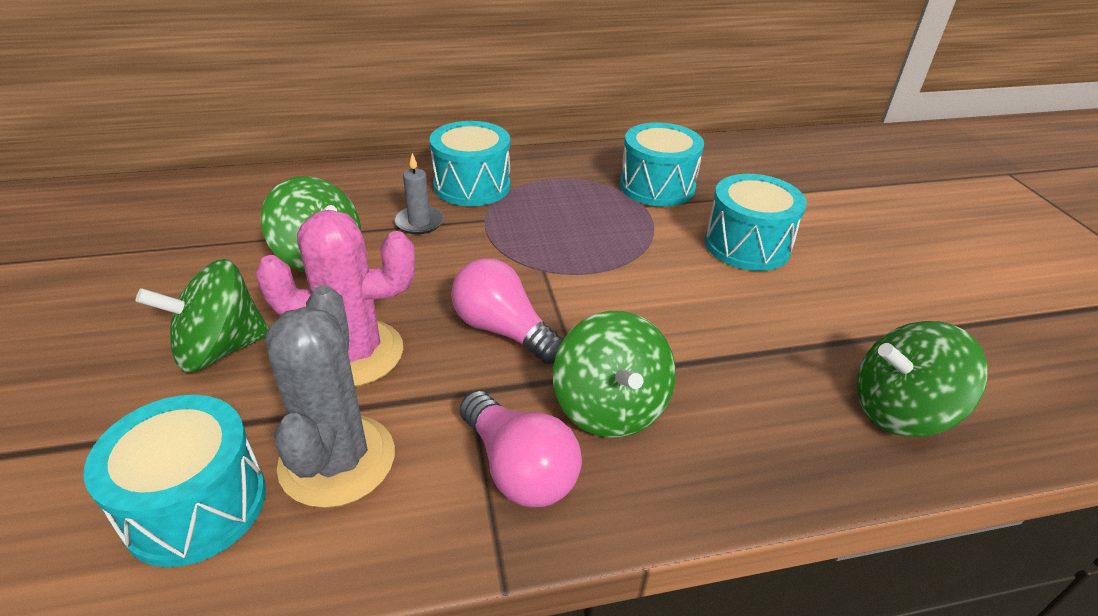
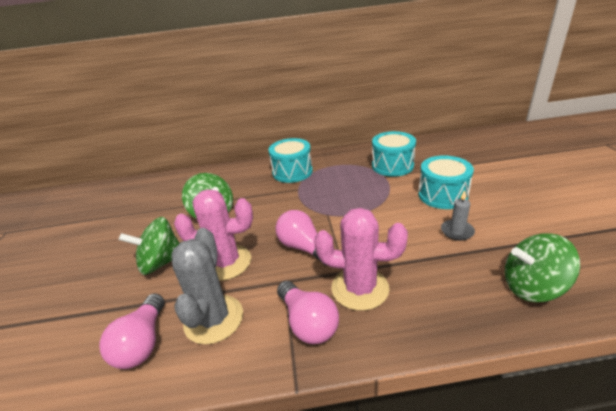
camera: 10 degrees right, 5 degrees down
turquoise drum [84,395,266,567] -> pink light bulb [99,294,164,369]
grey candle [394,153,444,234] -> grey candle moved to [441,190,475,241]
green spinning top [553,311,676,438] -> pink cactus [314,208,408,311]

